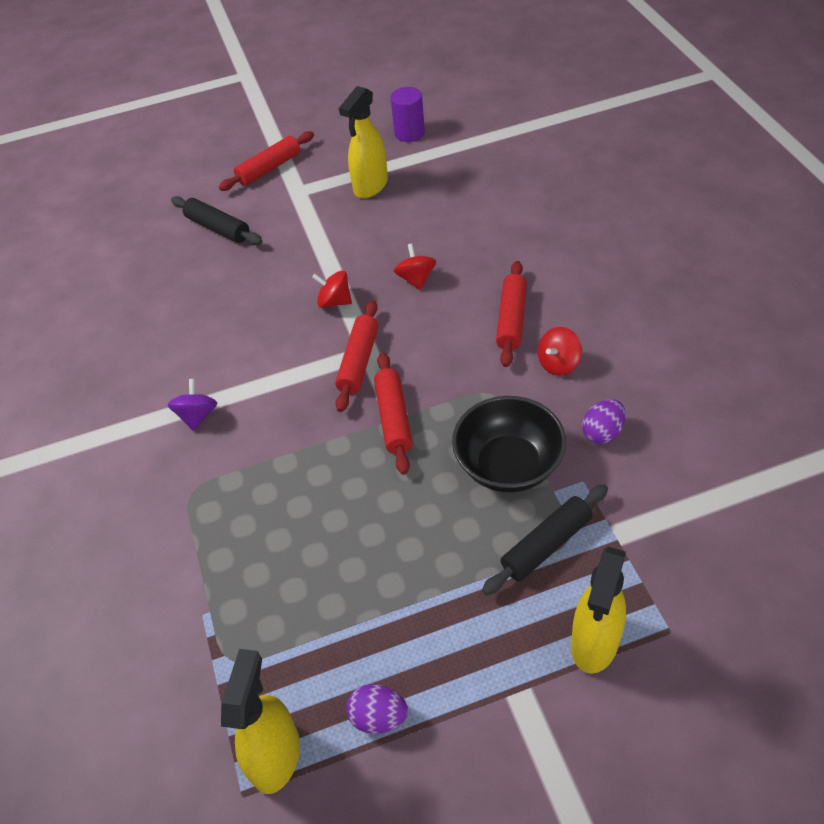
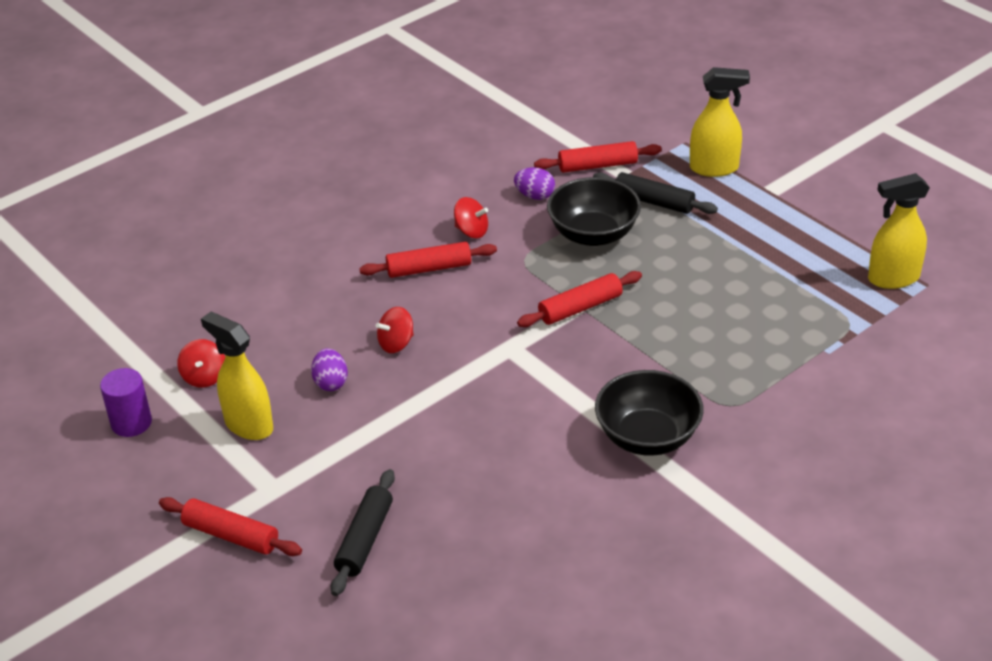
camera: 115 degrees left, 10 degrees down
purple spinning top [167,379,217,431] -> black bowl [595,370,704,456]
red spinning top [312,270,352,308] -> red spinning top moved to [177,339,225,388]
red rolling pin [335,300,379,412] -> red rolling pin moved to [534,141,662,173]
yellow spray bottle [339,86,388,198] -> yellow spray bottle turned 150 degrees counterclockwise [201,312,273,440]
purple egg [346,684,408,734] -> purple egg moved to [311,348,348,391]

